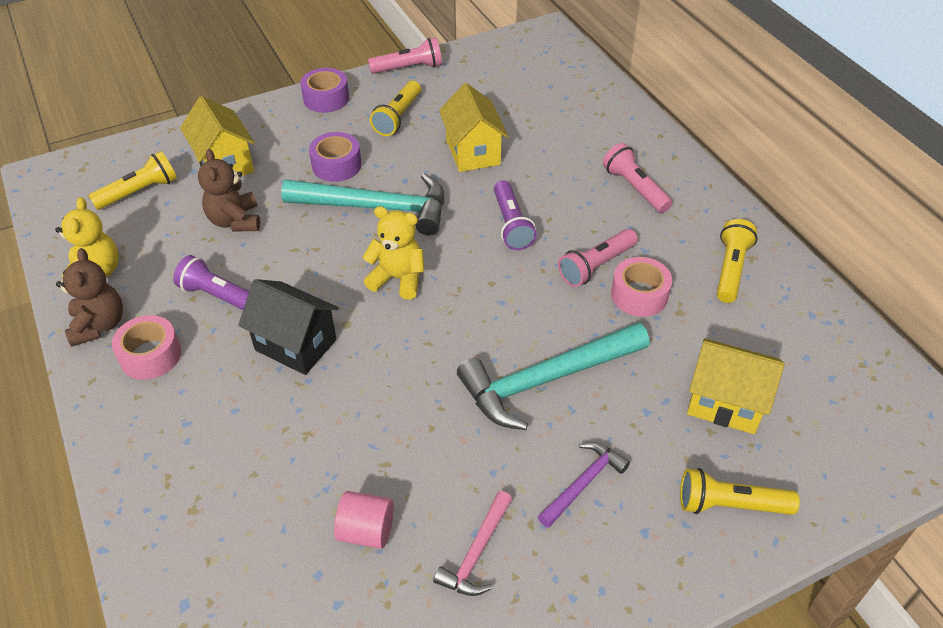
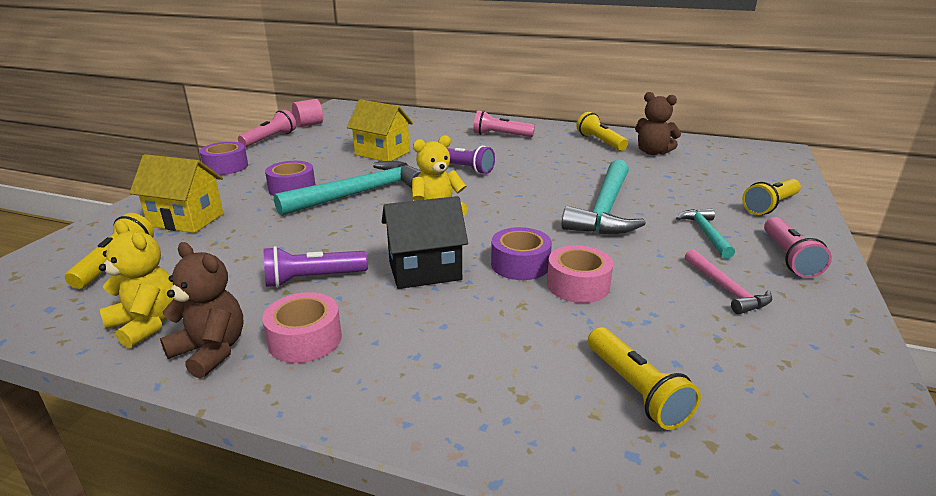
camera: 45 degrees left, 20 degrees down
brown teddy bear [198,149,260,232] -> brown teddy bear moved to [635,92,681,155]
pink cylinder [334,491,394,549] -> pink cylinder moved to [292,99,323,127]
yellow flashlight [370,81,421,136] -> yellow flashlight moved to [588,327,701,430]
purple hammer [537,442,630,528] -> turquoise hammer [676,208,735,258]
pink flashlight [558,229,638,287] -> pink flashlight moved to [764,217,832,278]
pink tape [611,257,672,317] -> pink tape moved to [547,245,613,303]
yellow house [687,338,785,434] -> none
none -> purple tape [491,227,552,280]

